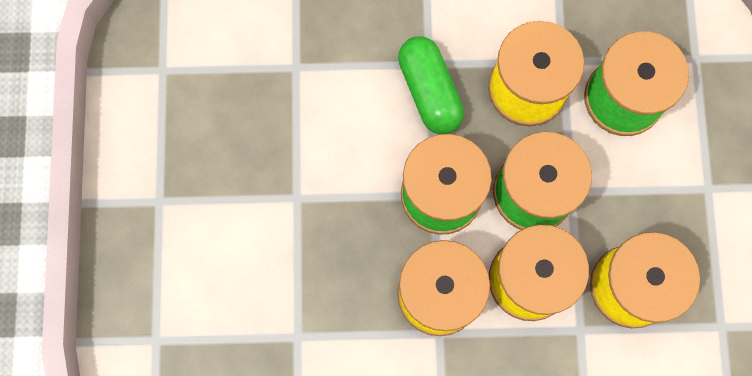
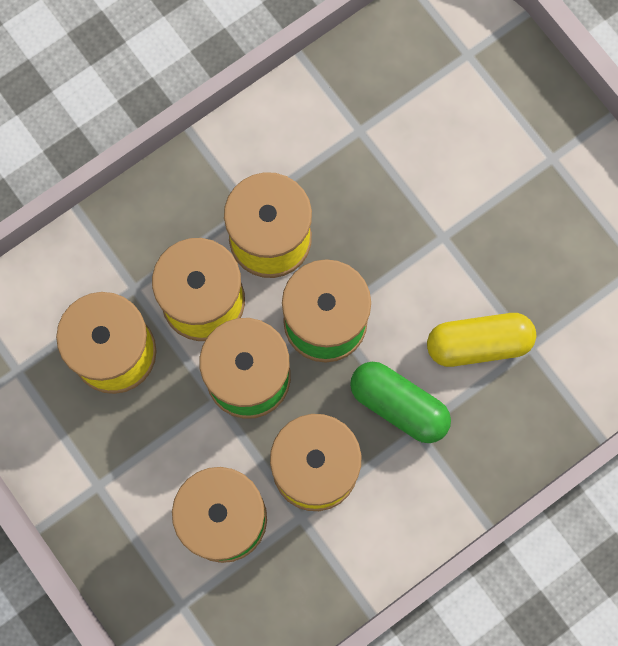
camera: 145 degrees right, 0 degrees up
none -> yellow capsule [427,313,536,367]

